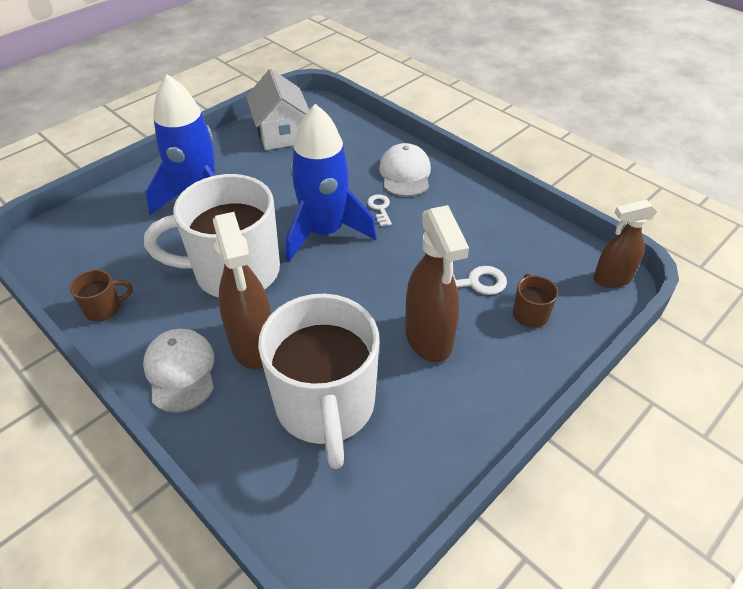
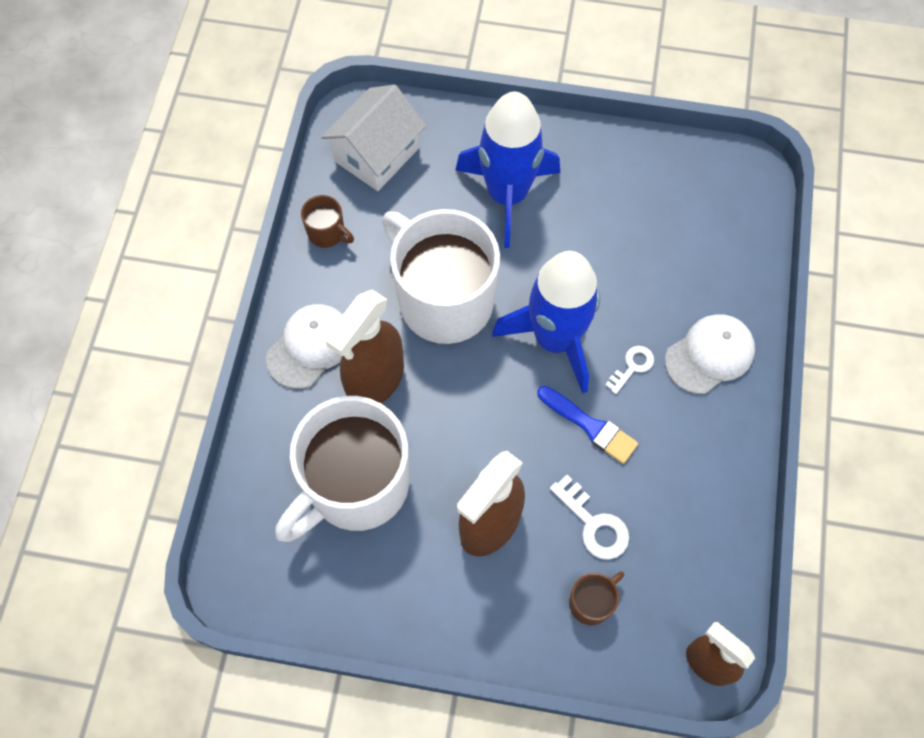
camera: 55 degrees right, 20 degrees up
white house [246,69,309,150] -> white house moved to [321,85,426,191]
none -> blue brush [537,386,638,464]

